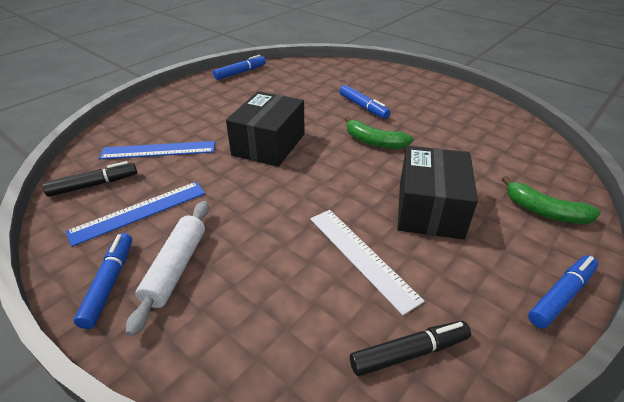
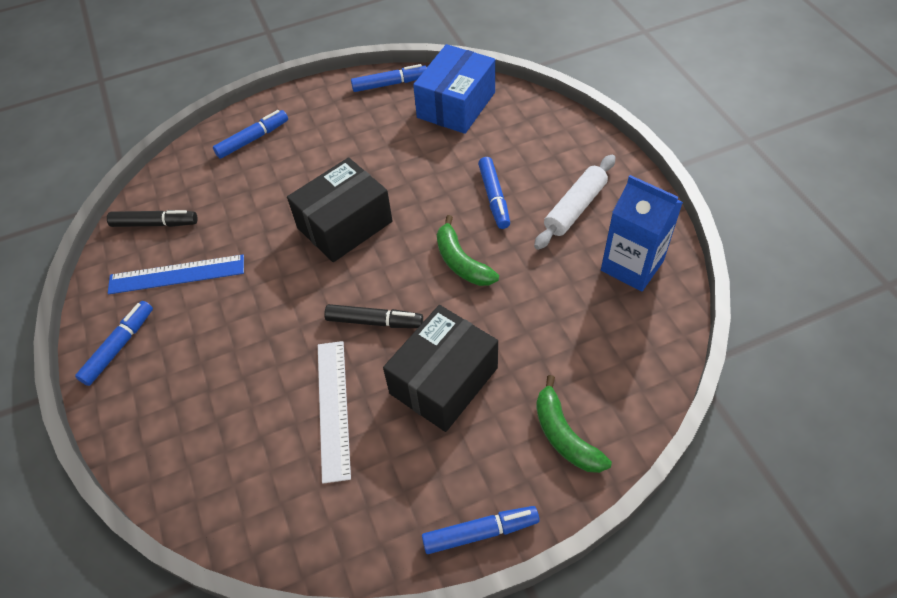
camera: 30 degrees right, 15 degrees up
blue ruler [99,141,215,160] -> none
white rolling pin [126,201,209,336] -> white rolling pin moved to [534,155,616,250]
black marker [350,321,471,376] -> black marker moved to [324,304,423,328]
none -> blue marker [213,110,288,159]
none -> blue box [413,44,495,134]
none -> blue carton [601,175,683,292]

